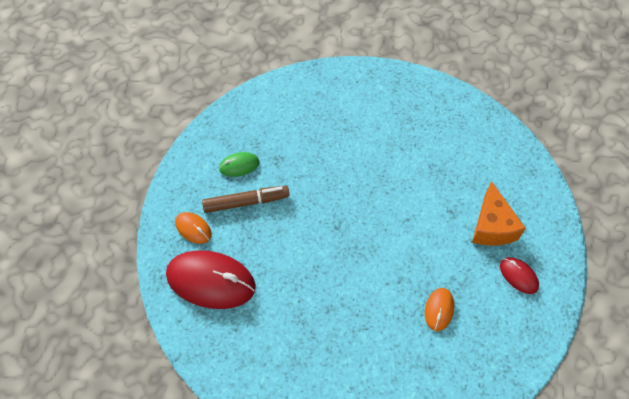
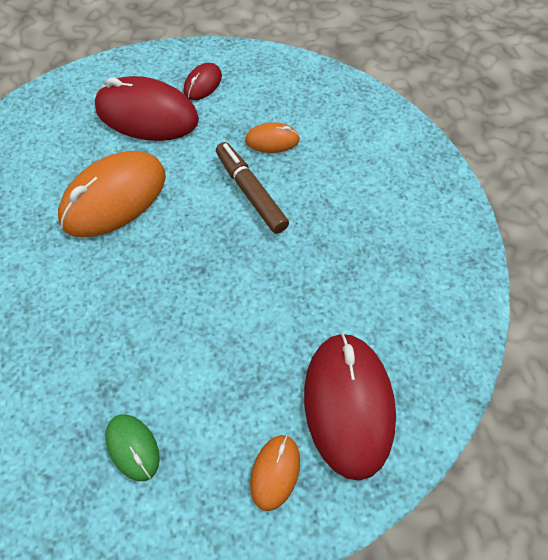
camera: 110 degrees left, 0 degrees up
brown marker [202,186,289,213] -> brown marker moved to [216,142,289,234]
orange cheese [472,181,526,246] -> red mouse [95,76,199,141]
none -> orange mouse [58,151,166,237]

